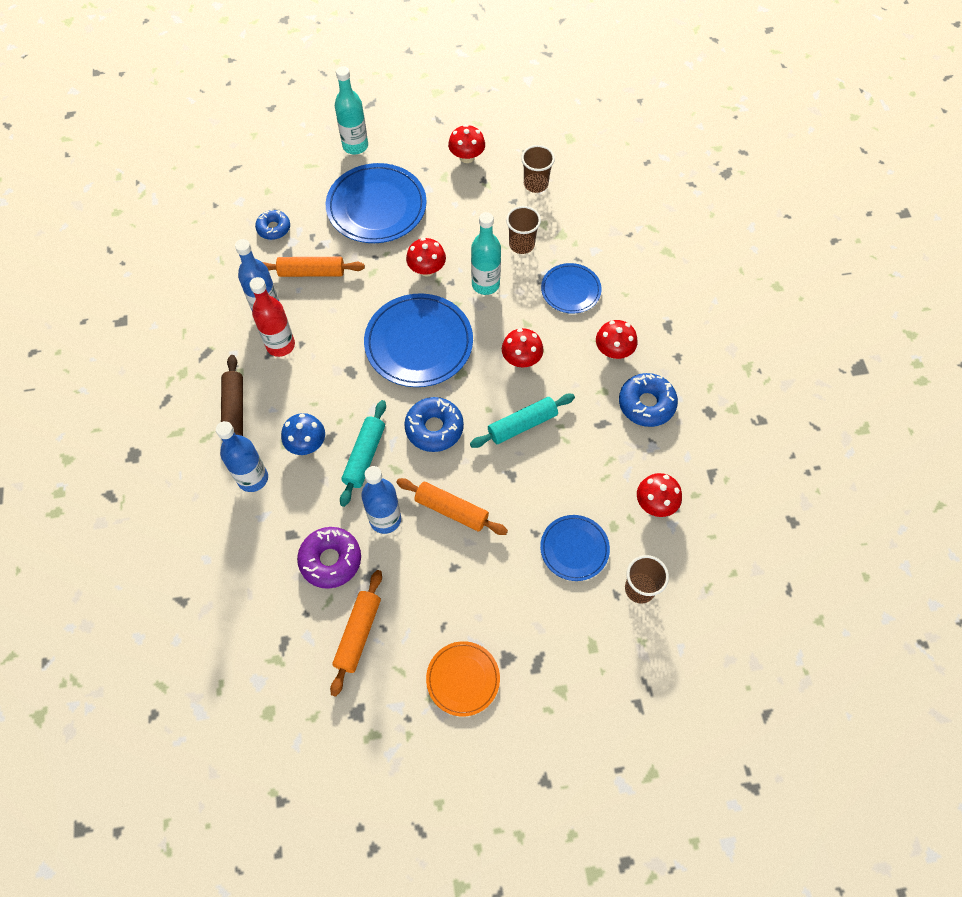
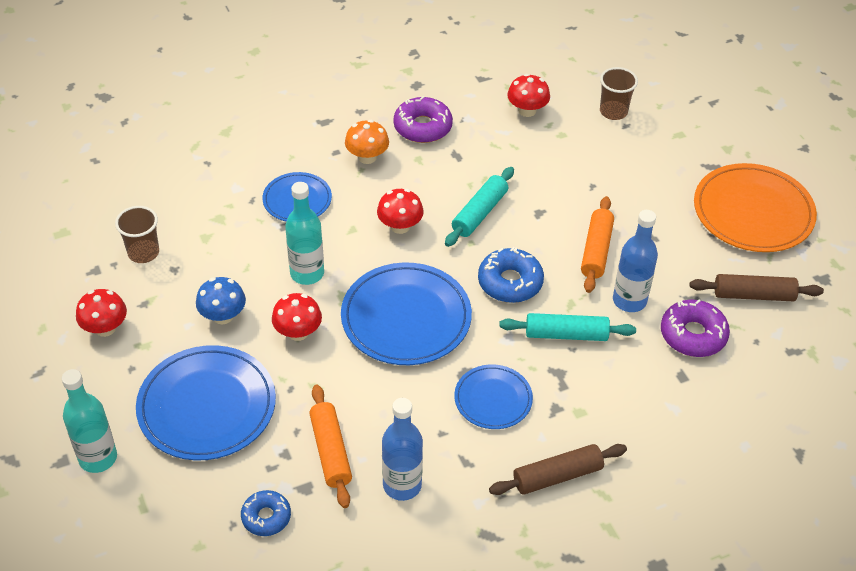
camera: 105 degrees left, 15 degrees down
blue bottle [216,421,268,492] -> none
red bottle [249,277,295,357] -> none
blue mushroom [281,413,325,455] -> blue mushroom moved to [196,277,246,324]
orange rolling pin [330,570,382,697] -> brown rolling pin [689,274,824,301]
orange plate [426,641,500,716] -> orange plate [694,163,817,252], size x1.75
turquoise rolling pin [470,394,575,448] -> turquoise rolling pin turned 75 degrees clockwise [445,167,514,247]
brown cup [506,206,541,254] -> none
blue plate [540,515,610,581] -> blue plate moved to [454,364,533,429]
red mushroom [596,320,637,359] -> orange mushroom [345,120,389,164]
blue donut [619,373,678,427] -> purple donut [393,96,453,143]

